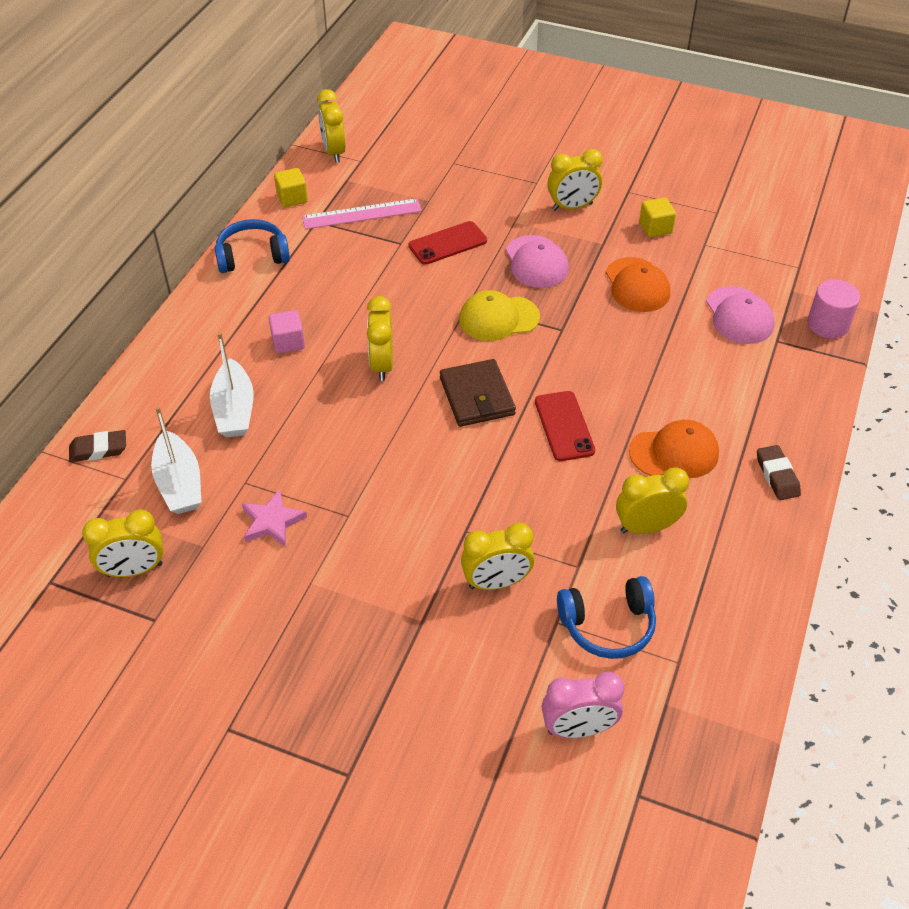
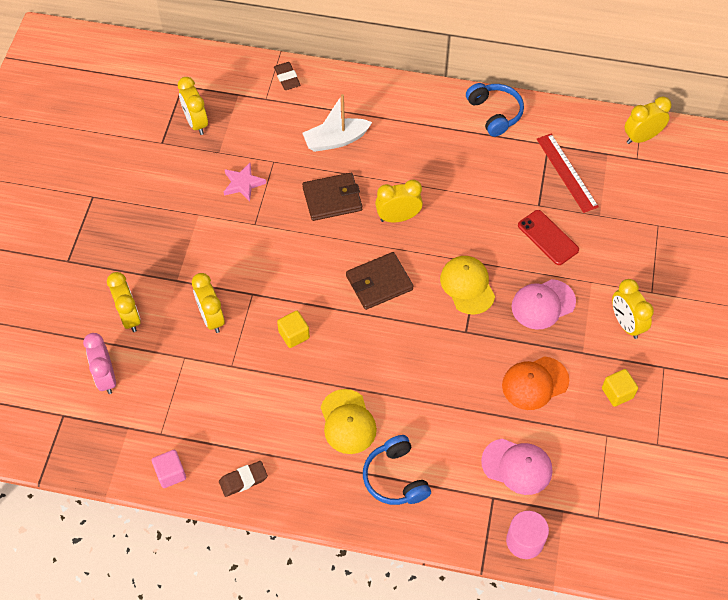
camera: 80 degrees right, 10 degrees up
white boat [151,406,201,514] -> none
pink cube [269,310,305,354] -> pink cube moved to [152,450,186,488]
yellow cube [274,168,308,207] -> yellow cube moved to [277,311,310,348]
pink ruler [302,198,422,229] -> red ruler [537,134,599,213]
red phone [535,391,595,461] -> none
blue headphones [557,576,656,659] -> blue headphones moved to [363,435,431,505]
yellow clock [616,467,689,534] -> yellow clock moved to [107,272,141,332]
orange cap [629,420,719,478] -> yellow cap [321,389,377,454]
pink cap [706,286,774,344] -> pink cap turned 135 degrees counterclockwise [481,438,552,495]
brown eraser [757,445,801,500] -> brown eraser moved to [219,461,268,497]
none -> brown wallet [302,173,362,221]

